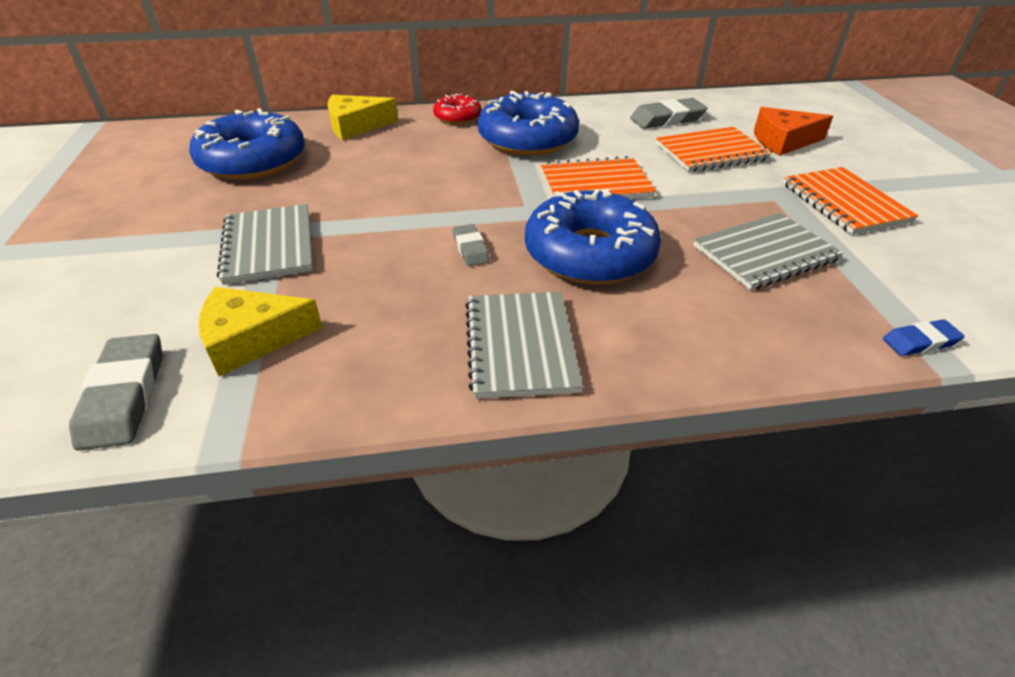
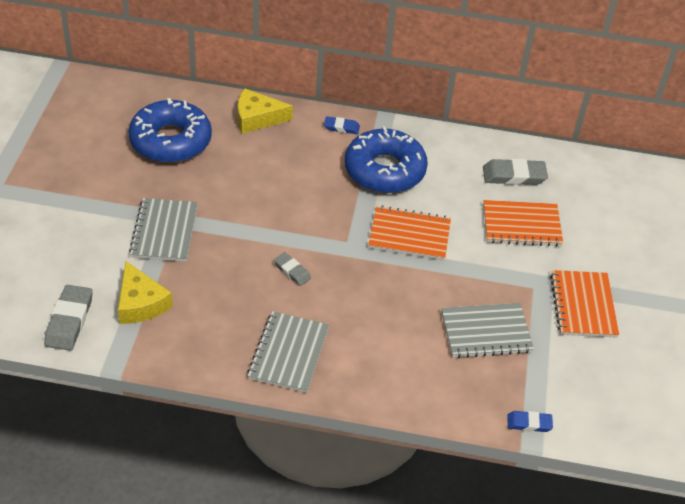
camera: 15 degrees right, 5 degrees up
yellow cheese [198,287,323,376] -> yellow cheese turned 120 degrees counterclockwise [118,261,173,324]
red donut [433,93,482,124] -> blue eraser [324,116,360,134]
grey eraser [453,224,490,266] -> grey eraser turned 45 degrees counterclockwise [274,252,311,286]
blue donut [525,189,661,285] -> none
orange cheese [754,107,833,156] -> none

